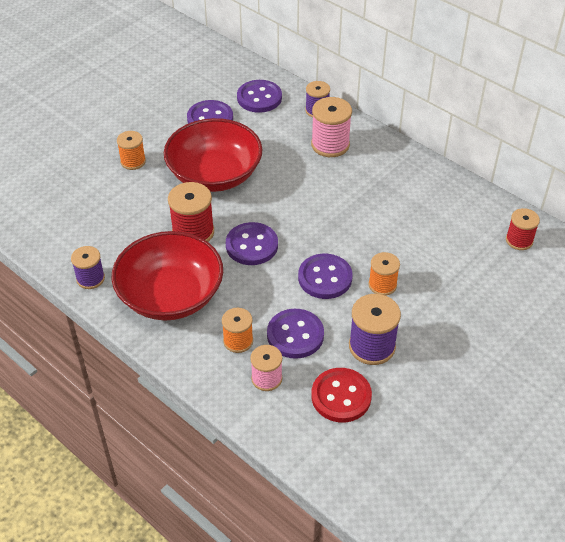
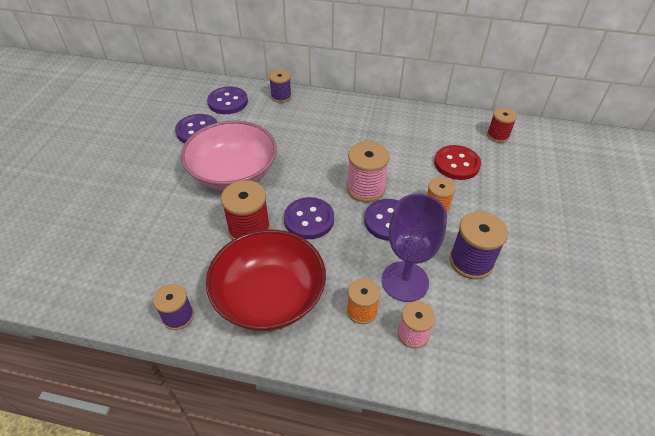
camera: 30 degrees left, 0 degrees up
orange spool [117,131,146,170] -> none
red bowl [164,118,262,192] -> pink bowl [181,121,277,190]
purple button [267,309,324,359] -> purple goblet [382,194,447,302]
pink spool [311,97,352,157] -> pink spool moved to [347,142,390,202]
red button [311,368,372,422] -> red button moved to [434,145,481,180]

